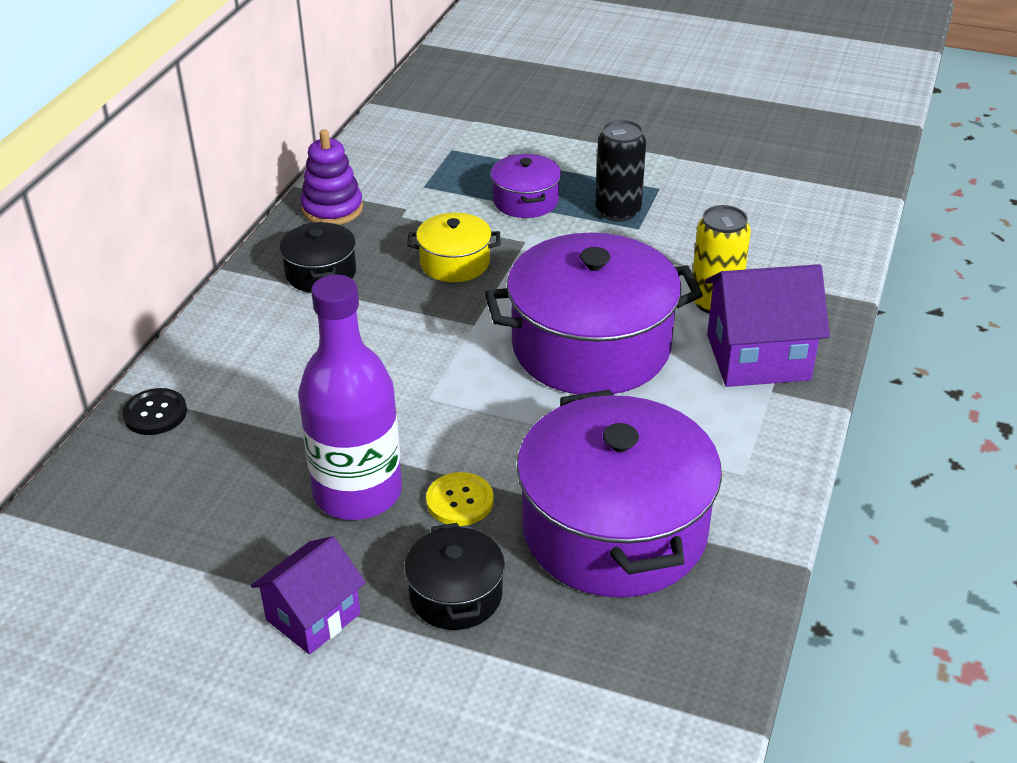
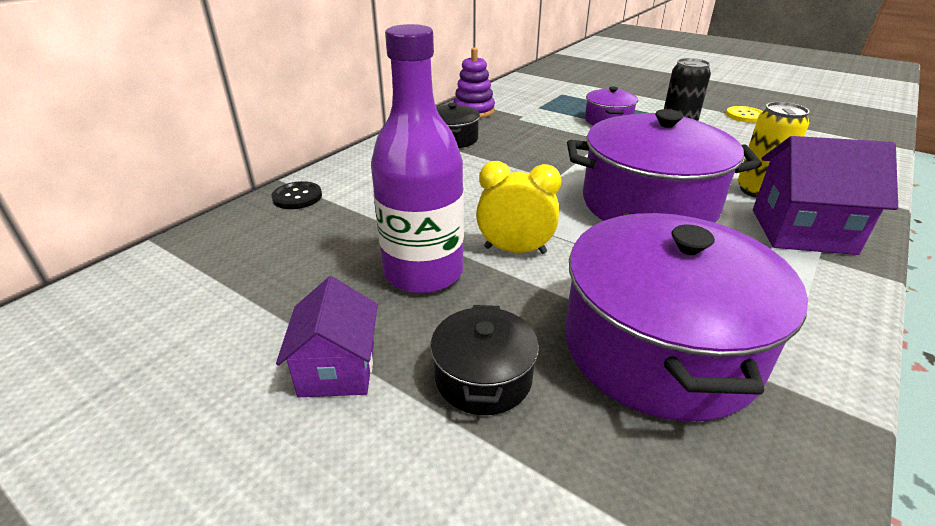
camera: 15 degrees right, 5 degrees down
purple house [251,536,366,655] -> purple house turned 60 degrees counterclockwise [276,276,378,397]
yellow pot [407,213,500,282] -> none
yellow button [426,472,494,526] -> yellow button moved to [726,106,762,123]
none -> yellow clock [476,161,562,254]

